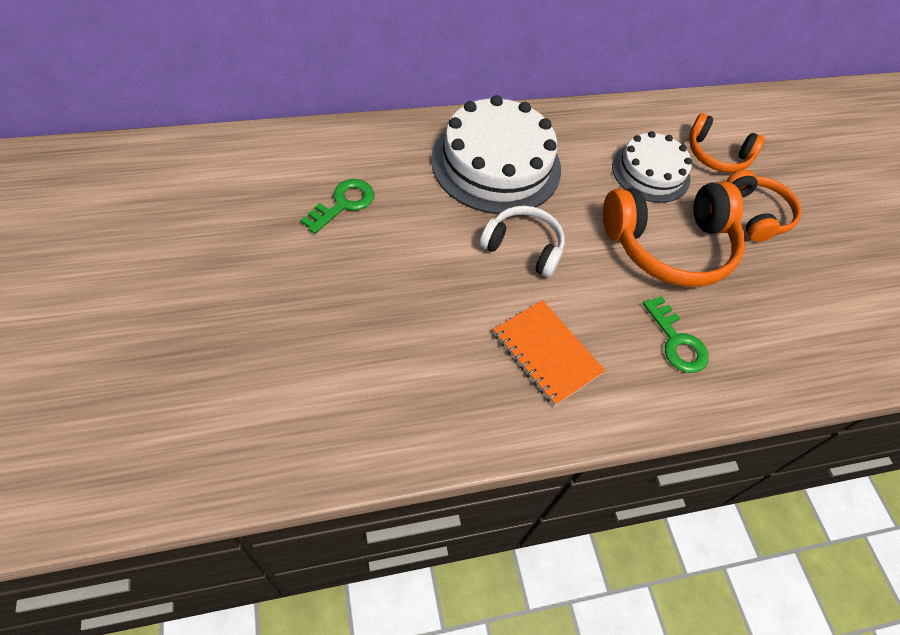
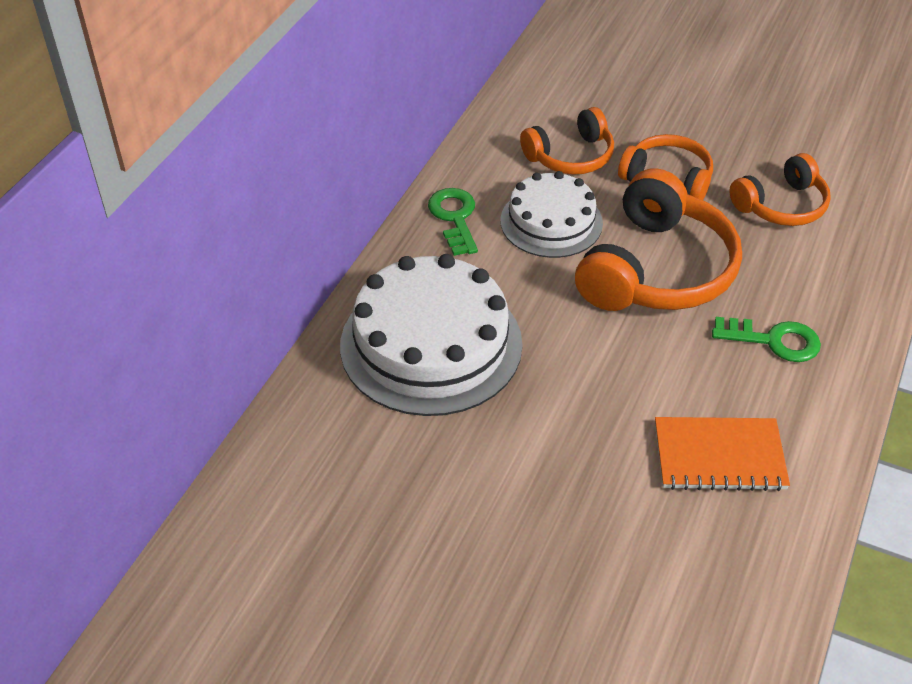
camera: 45 degrees left, 10 degrees down
green key [301,179,374,234] -> green key moved to [428,188,478,256]
white headphones [480,206,565,278] -> none
none -> orange headphones [729,153,831,226]

